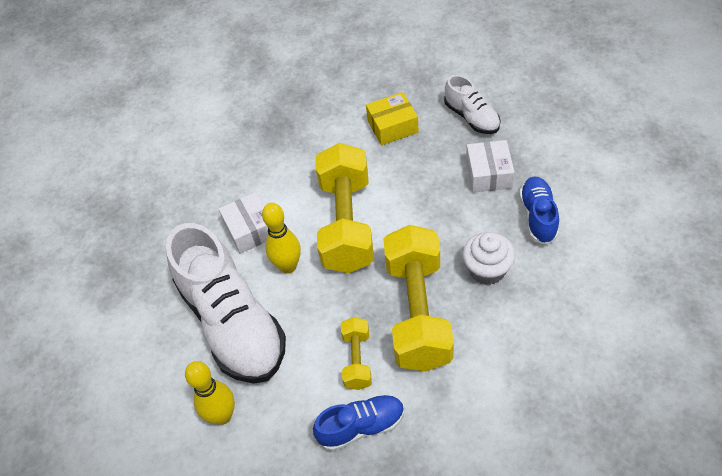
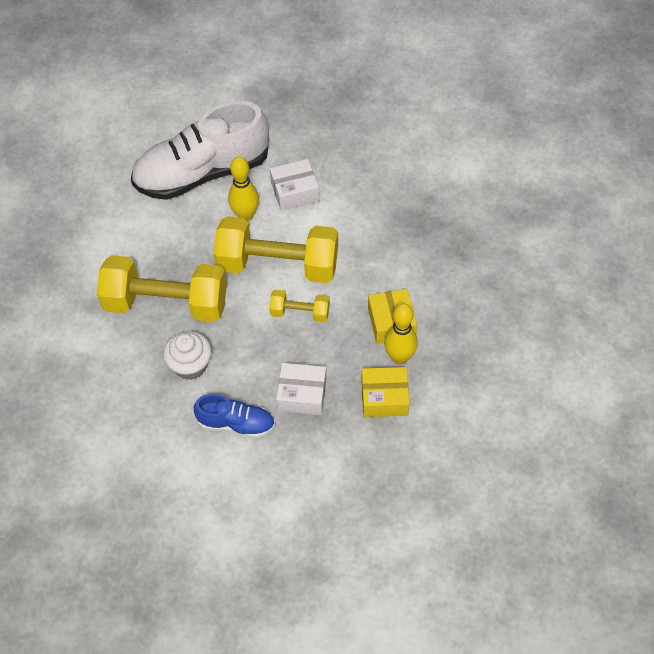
camera: 95 degrees right, 5 degrees up
yellow bowling pin [185,361,235,425] -> yellow bowling pin moved to [384,304,418,365]
blue shoe [313,394,404,451] -> none
yellow dumbbell [341,317,372,390] -> yellow dumbbell moved to [269,289,330,322]
white shoe [444,75,501,134] -> yellow box [361,367,409,417]

